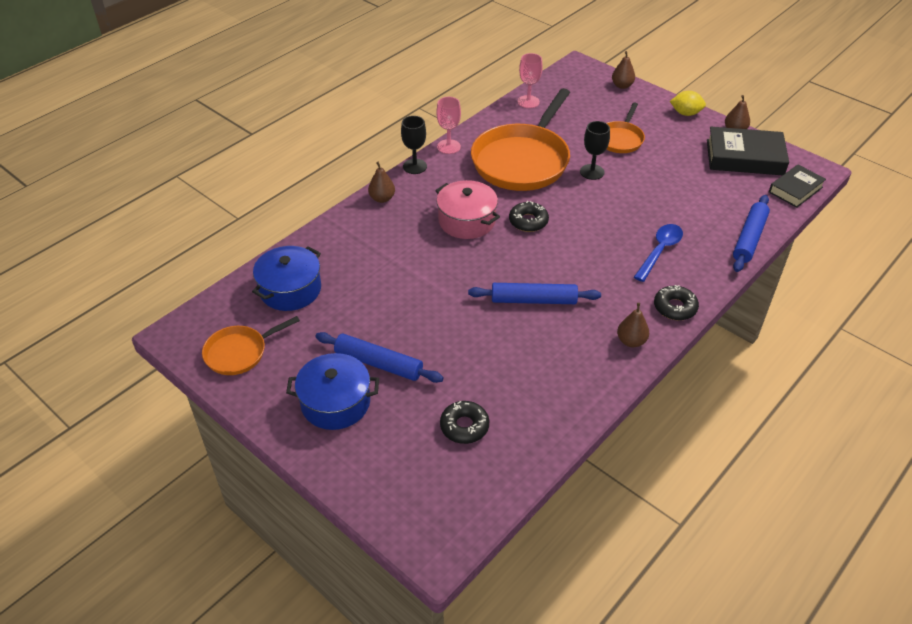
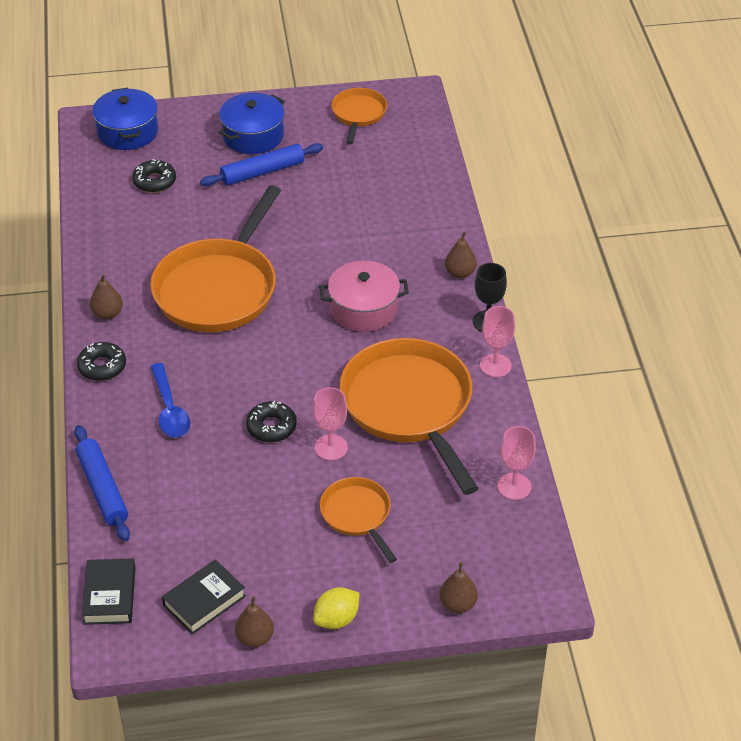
camera: 130 degrees right, 0 degrees up
blue pot [252,246,321,311] -> blue pot moved to [92,88,158,150]
blue rolling pin [468,283,601,304] -> orange pan [150,185,281,332]
black donut [509,201,549,232] -> black donut moved to [246,401,297,442]
black goblet [580,121,610,180] -> pink goblet [313,387,348,460]
black book [707,127,789,175] -> black book [162,560,246,635], size x0.63

